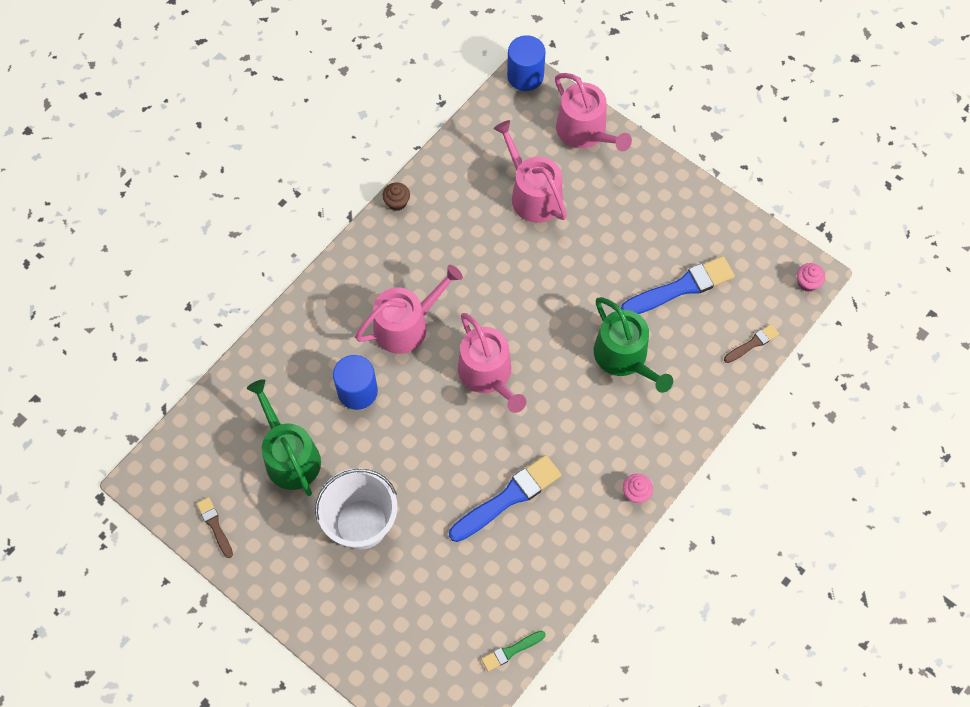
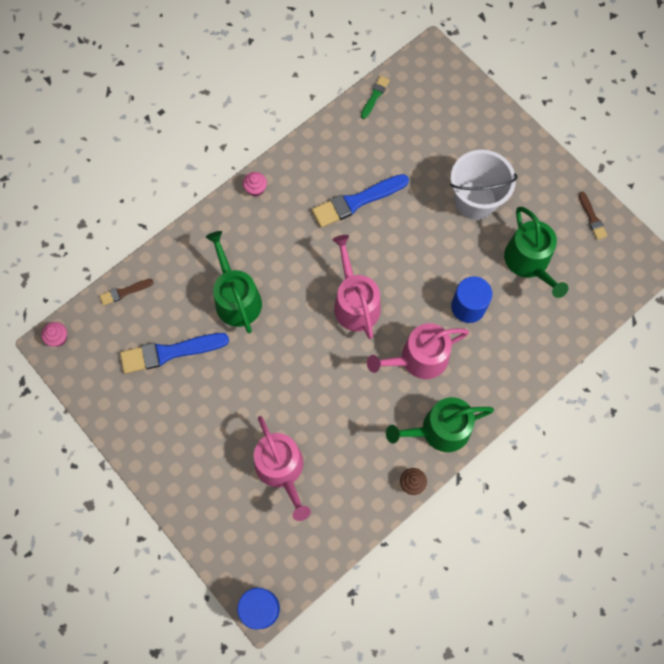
camera: 170 degrees left, 5 degrees up
green brush [481,631,546,672] -> green brush turned 45 degrees counterclockwise [361,76,390,119]
pink watering can [555,73,632,152] -> none
none -> green watering can [386,397,494,452]

